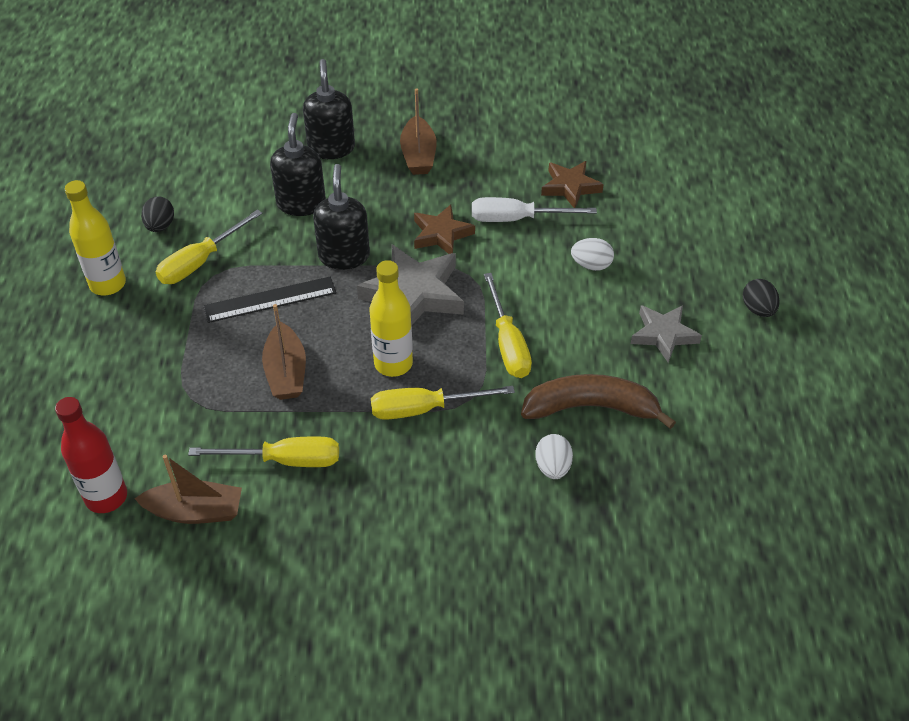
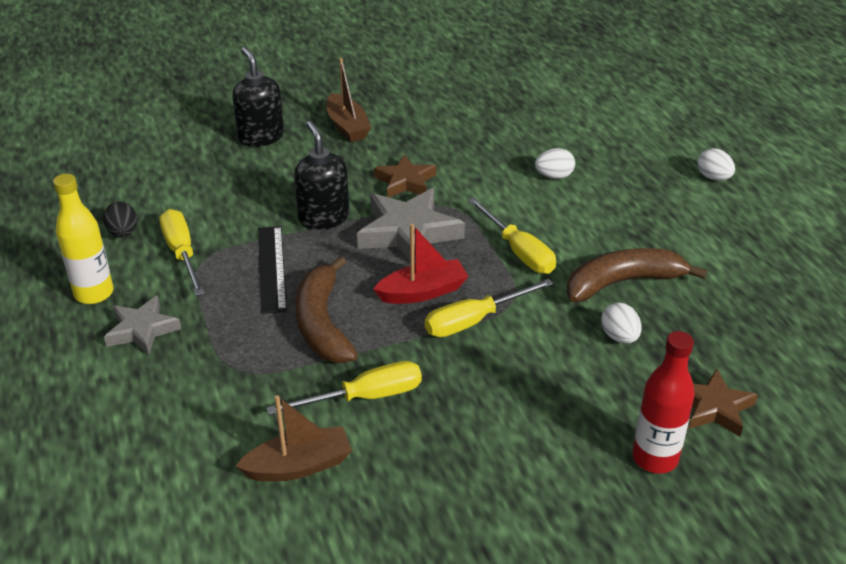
camera: 20 degrees left, 10 degrees down
red bottle [55,397,127,513] -> red bottle moved to [632,331,695,474]
yellow screwdriver [156,209,263,284] -> yellow screwdriver turned 135 degrees clockwise [160,209,204,296]
black ruler [204,276,336,323] -> black ruler turned 60 degrees counterclockwise [258,226,287,314]
brown boat [262,304,306,400] -> brown banana [295,256,358,363]
black soap dispenser [270,113,326,216] -> none
yellow bottle [370,260,413,377] -> red boat [373,224,469,304]
white screwdriver [472,197,597,222] -> none
brown star [541,161,604,208] -> brown star moved to [689,369,758,437]
grey star [631,305,702,363] -> grey star moved to [104,296,181,355]
black egg [743,279,780,317] -> white egg [697,148,735,181]

